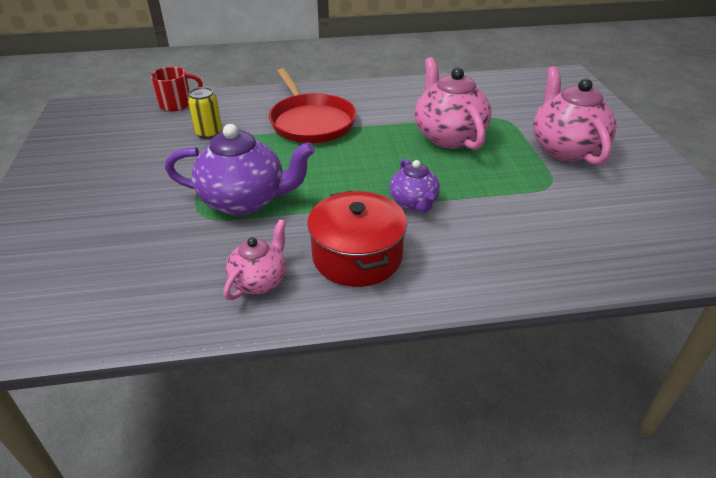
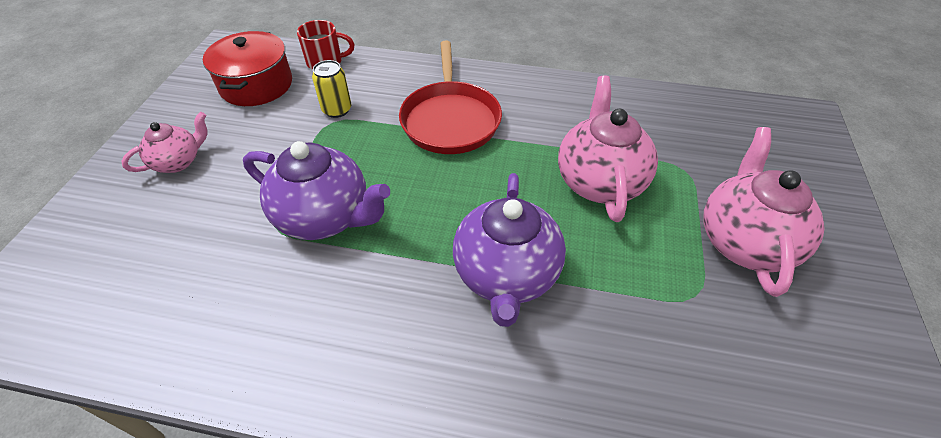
camera: 20 degrees right, 10 degrees up
pink teapot [224,219,286,300] -> pink teapot moved to [121,112,207,173]
red pot [307,191,407,287] -> red pot moved to [203,31,292,106]
purple teapot [389,158,440,213] -> purple teapot [453,173,566,327], size x1.75

